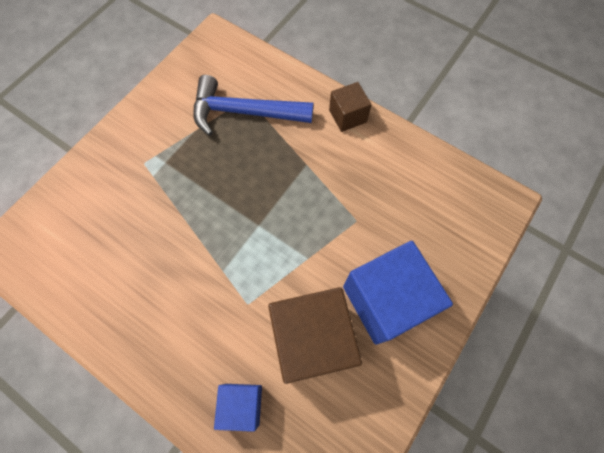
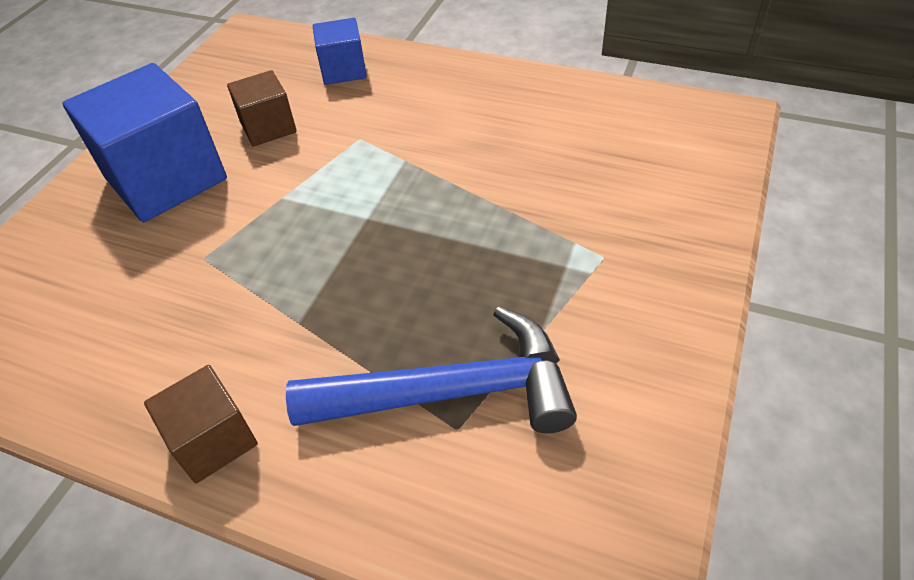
camera: 170 degrees right, 20 degrees down
brown cube [268,287,362,384] -> brown cube [227,70,297,147], size x0.53

